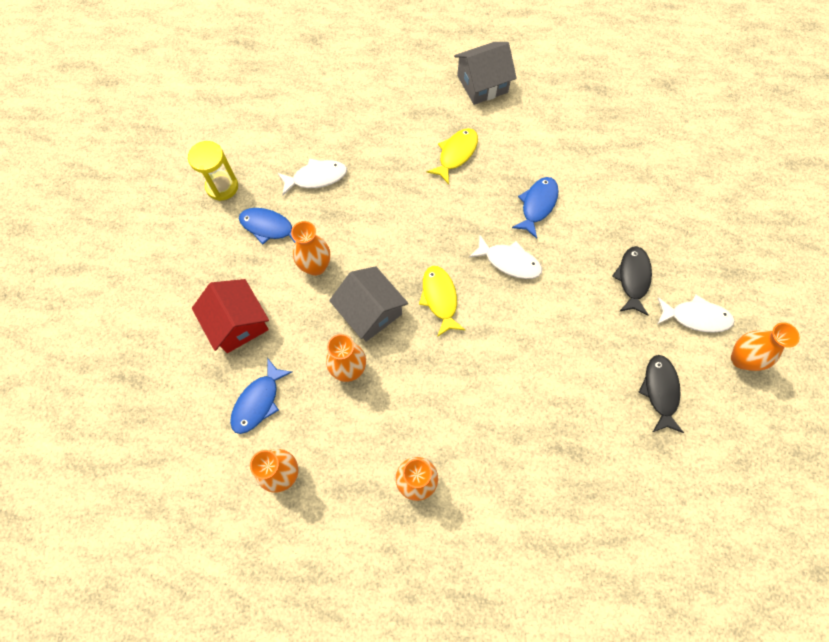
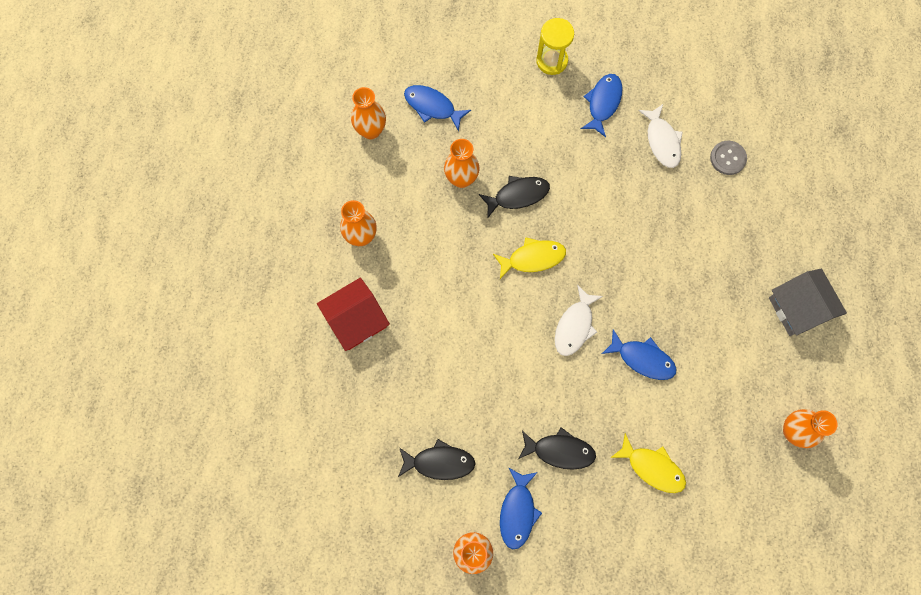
camera: 90 degrees right, 5 degrees up
yellow hourglass [188,141,238,201] -> yellow hourglass moved to [536,18,574,75]
red house [192,279,269,353] -> red house moved to [317,278,390,351]
orange vase [291,221,330,276] -> orange vase moved to [783,409,837,448]
grey house [329,266,408,342] -> black fish [478,176,550,217]
yellow fish [427,128,478,184] -> yellow fish moved to [610,433,686,493]
white fish [658,295,735,333] -> blue fish [500,468,542,549]
none -> grey button [710,141,747,175]

